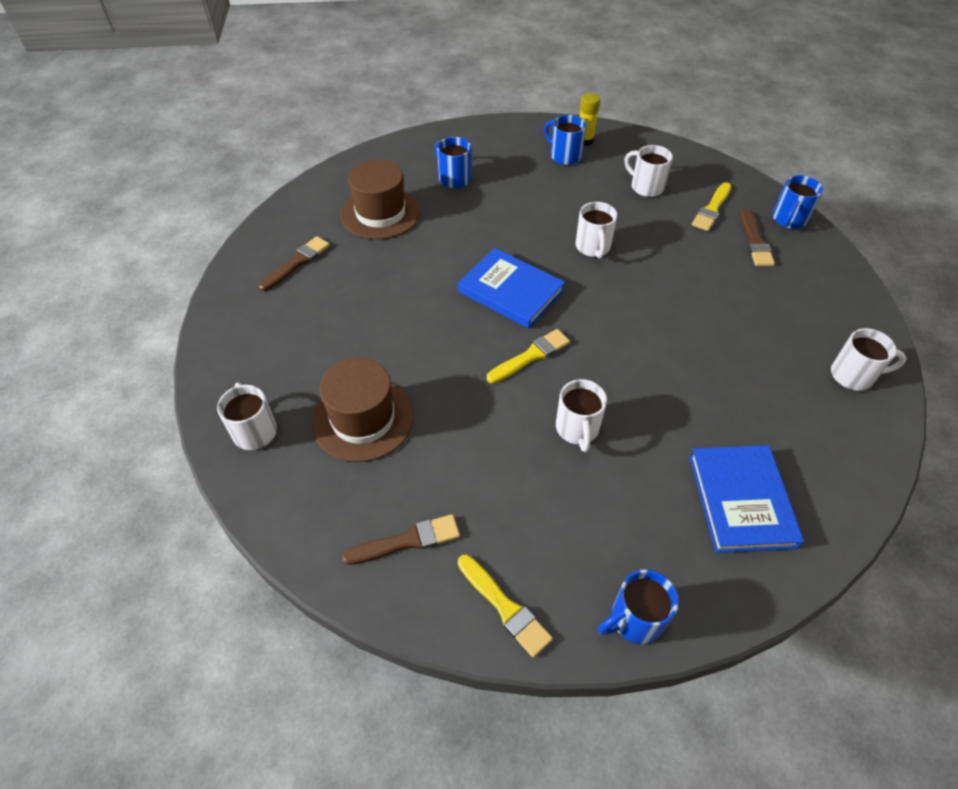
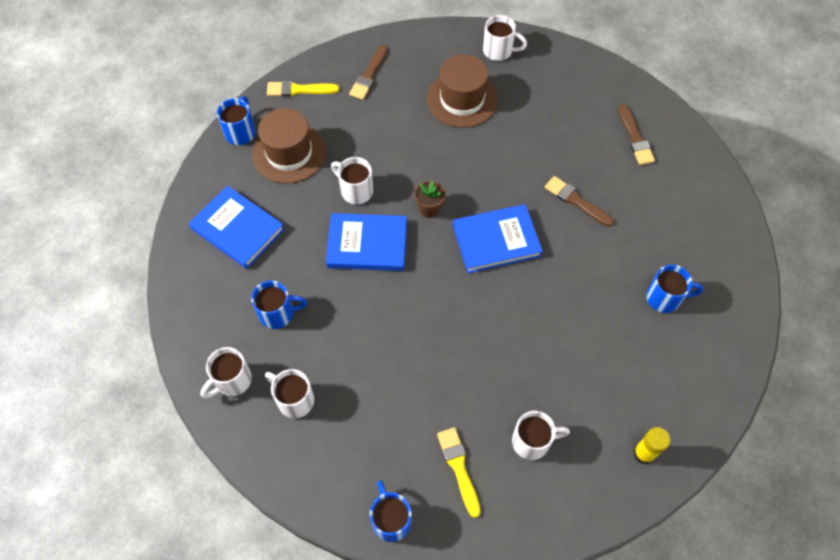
camera: 130 degrees right, 10 degrees up
brown hat [341,160,420,240] -> brown hat moved to [252,108,326,184]
yellow brush [487,329,570,383] -> brown flower pot [414,181,446,218]
blue mug [544,115,586,165] -> blue mug moved to [251,281,307,329]
white mug [576,202,618,258] -> white mug moved to [265,369,314,418]
brown brush [740,209,775,266] -> brown brush moved to [545,176,614,227]
none -> blue book [326,213,407,271]

